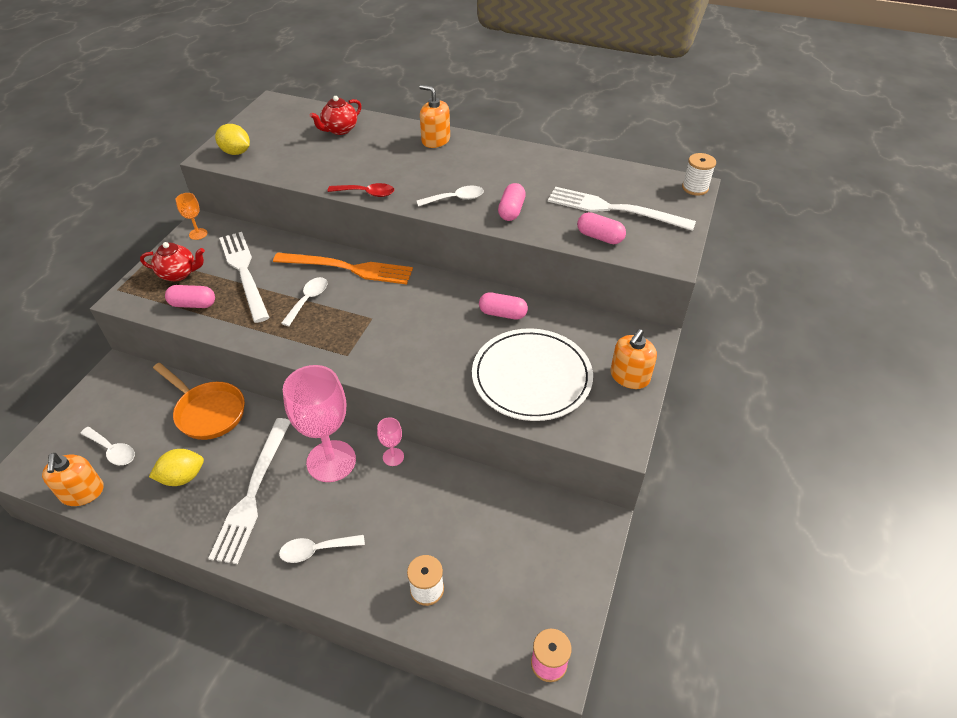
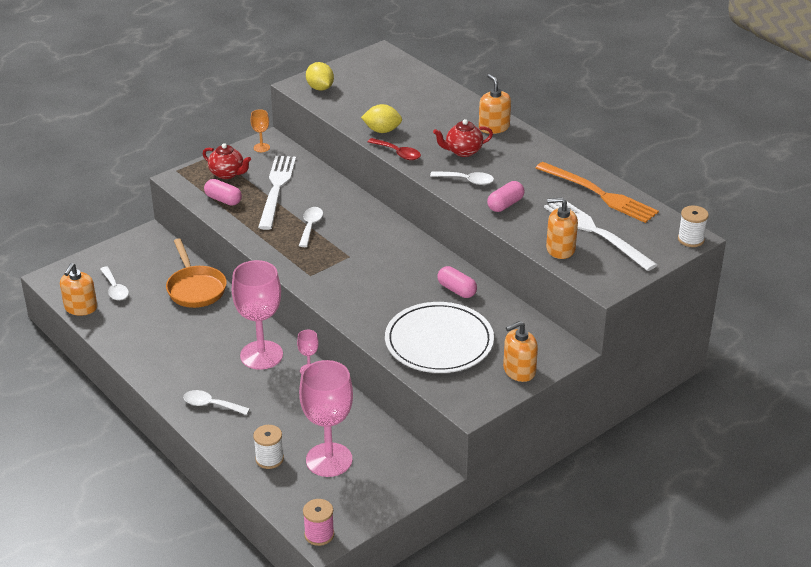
camera: 30 degrees right, 10 degrees down
yellow lemon [149,449,204,486] -> yellow lemon moved to [361,104,402,133]
white fork [208,418,291,564] -> none
orange fork [273,252,413,284] -> orange fork moved to [536,162,659,223]
white spoon [281,277,327,326] -> white spoon turned 45 degrees counterclockwise [299,207,323,247]
red teapot [310,96,361,135] -> red teapot moved to [433,119,493,157]
pink capsule [577,212,626,244] -> orange soap dispenser [546,197,578,259]
none -> pink goblet [299,360,353,477]

